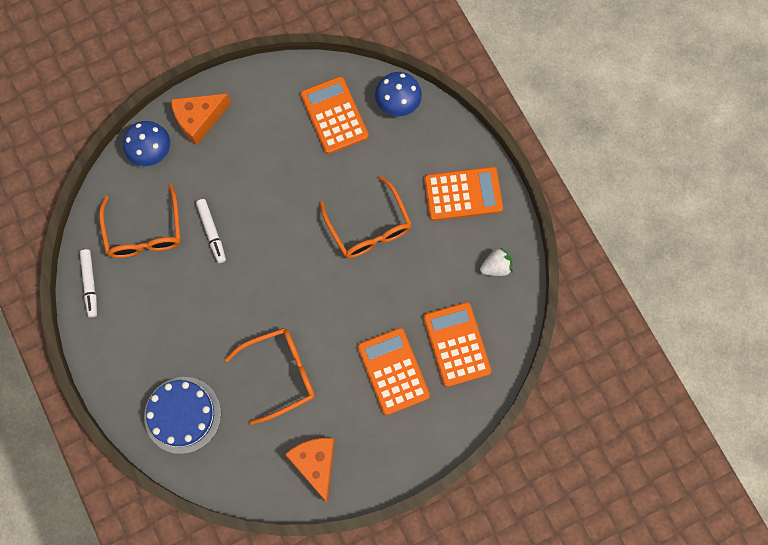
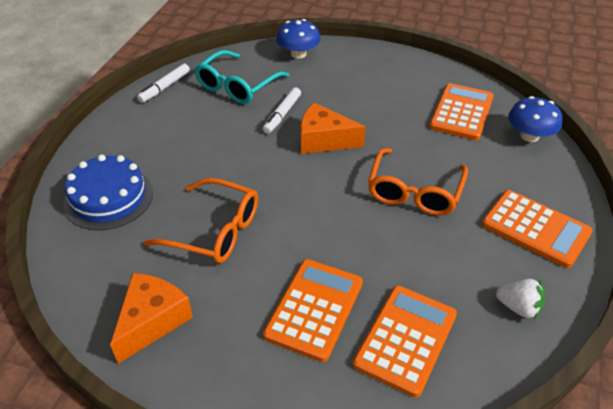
camera: 45 degrees right, 30 degrees down
orange glasses [99,184,181,258] -> turquoise glasses [195,50,290,104]
orange cheese [171,93,231,146] -> orange cheese moved to [300,103,366,154]

